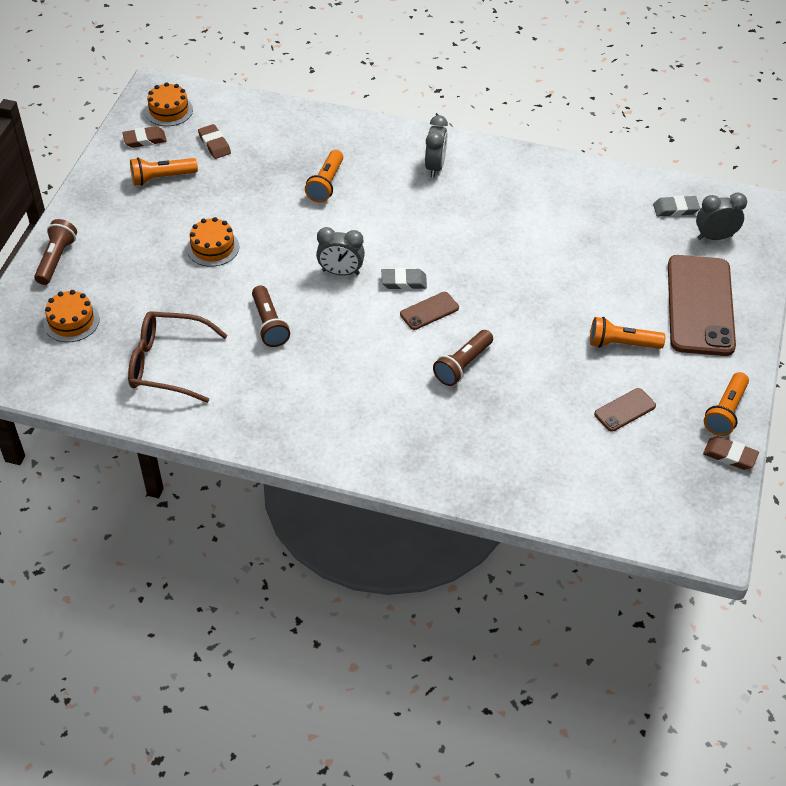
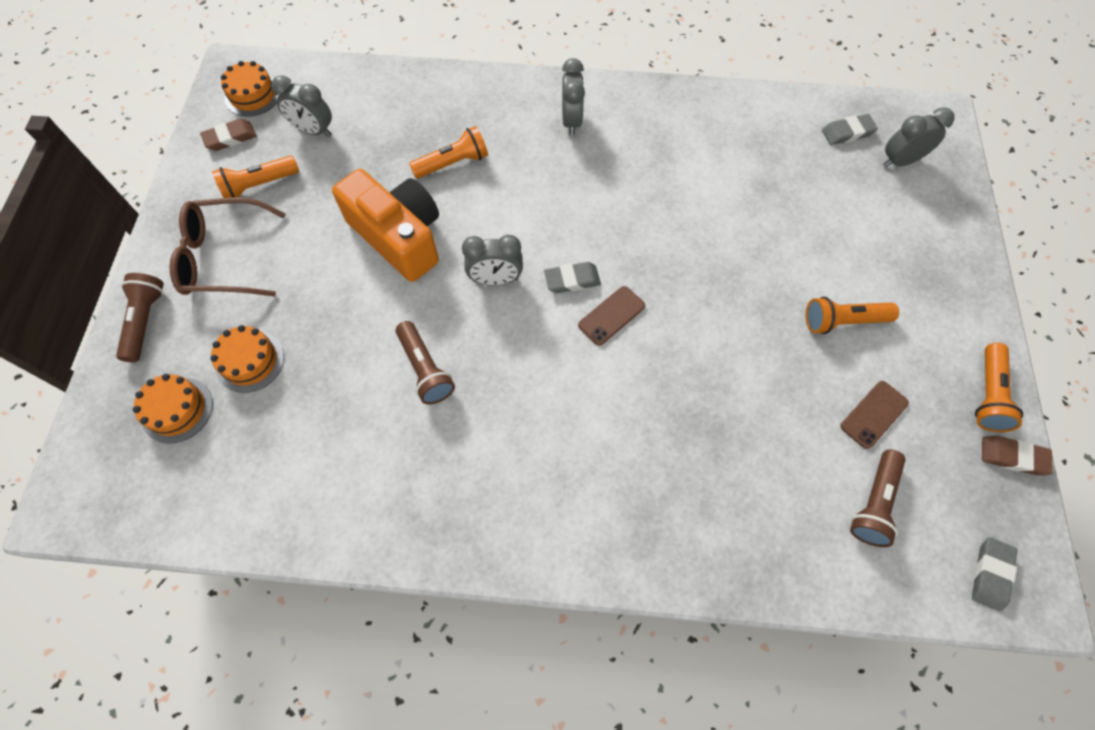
camera: 10 degrees left, 15 degrees up
brown glasses [128,311,228,403] -> brown glasses moved to [169,197,286,296]
orange cake [187,217,239,267] -> orange cake moved to [210,325,284,393]
brown eraser [198,124,231,159] -> grey clock [271,75,332,137]
orange flashlight [305,150,343,203] -> orange flashlight turned 120 degrees counterclockwise [409,126,488,179]
brown flashlight [433,330,493,386] -> brown flashlight moved to [850,450,906,547]
brown phone [668,255,736,356] -> none
none -> orange camera [332,169,439,282]
none -> grey eraser [972,537,1017,611]

